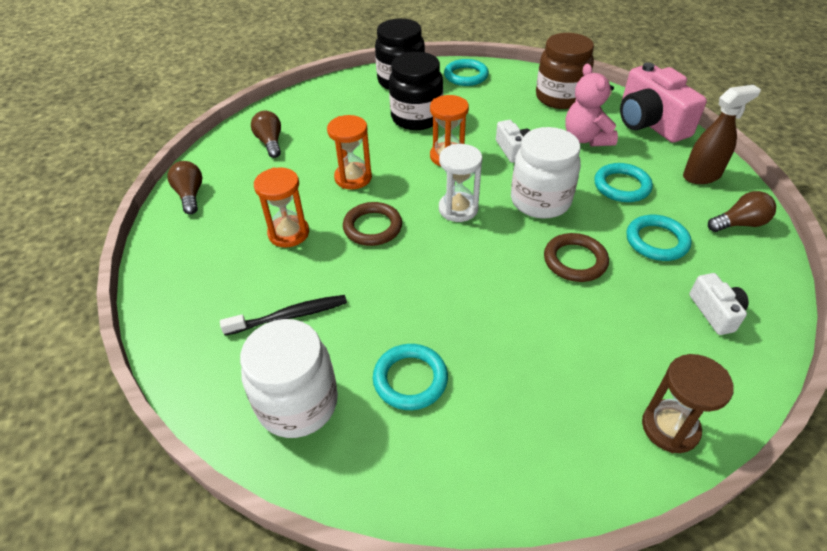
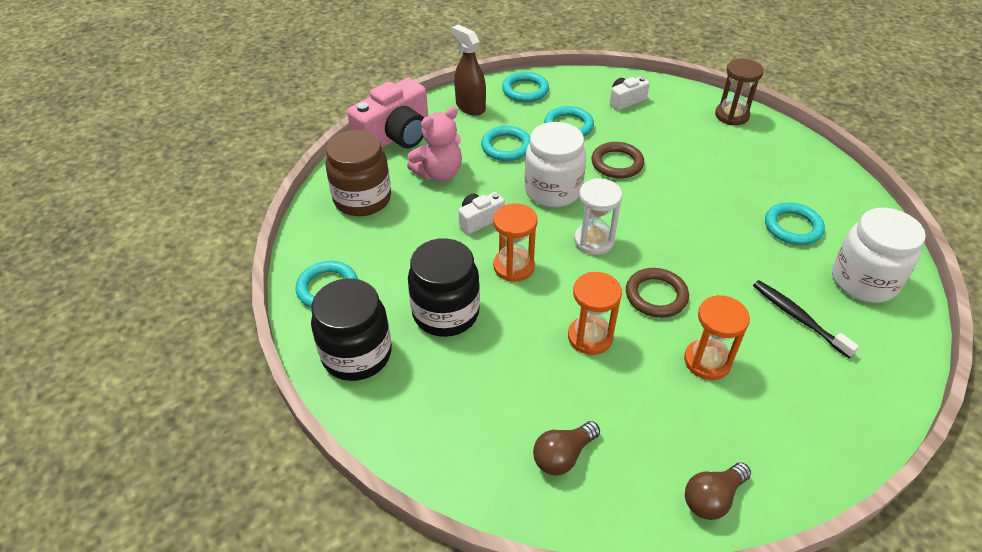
camera: 110 degrees left, 0 degrees up
brown light bulb [708,191,776,232] -> turquoise ring [502,72,549,102]

